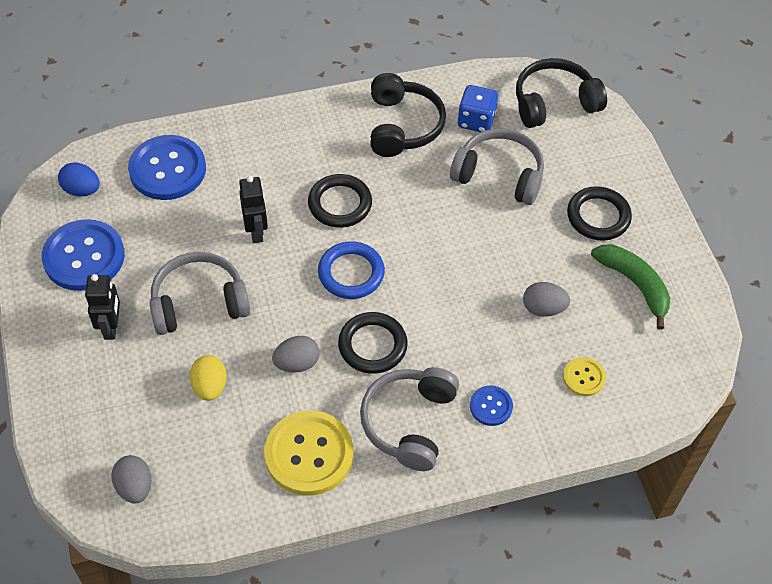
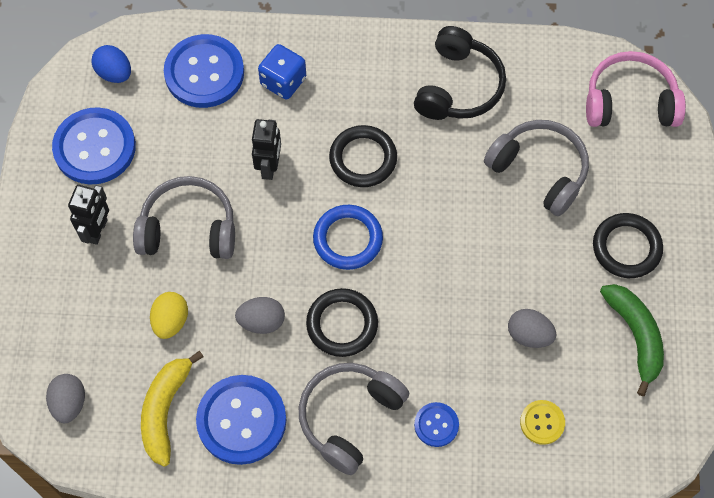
camera: 20 degrees right, 10 degrees up
yellow button [264,410,353,496] -> blue button [196,375,286,465]
blue dice [458,85,498,132] -> blue dice moved to [258,44,306,100]
black headphones [516,58,607,128] -> pink headphones [586,51,686,127]
none -> yellow banana [141,351,204,467]

